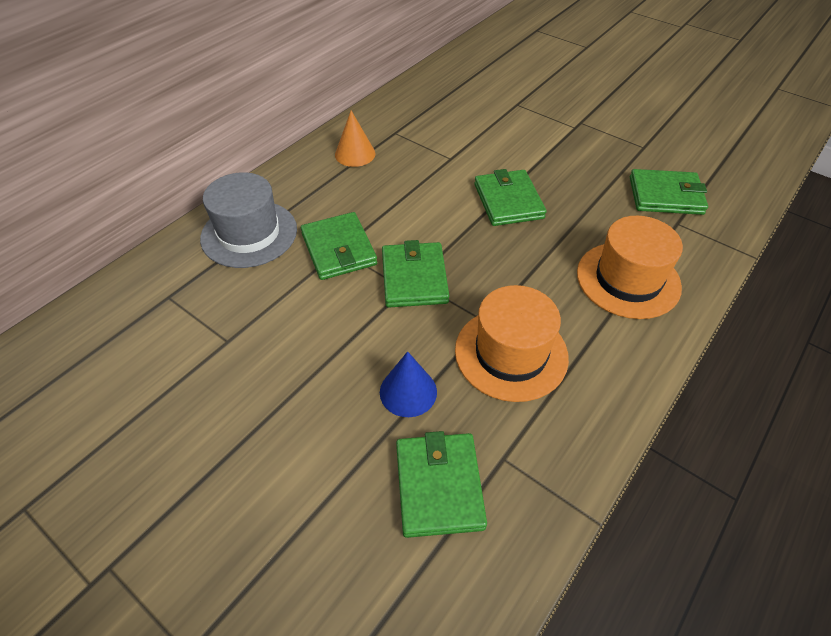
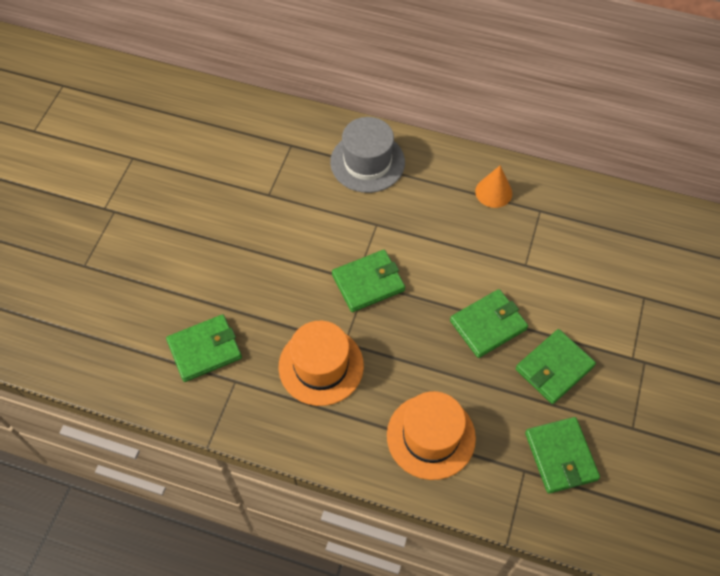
camera: 70 degrees right, 10 degrees up
green wallet [301,212,377,280] -> green wallet moved to [516,329,596,404]
blue cone [380,351,437,417] -> none

